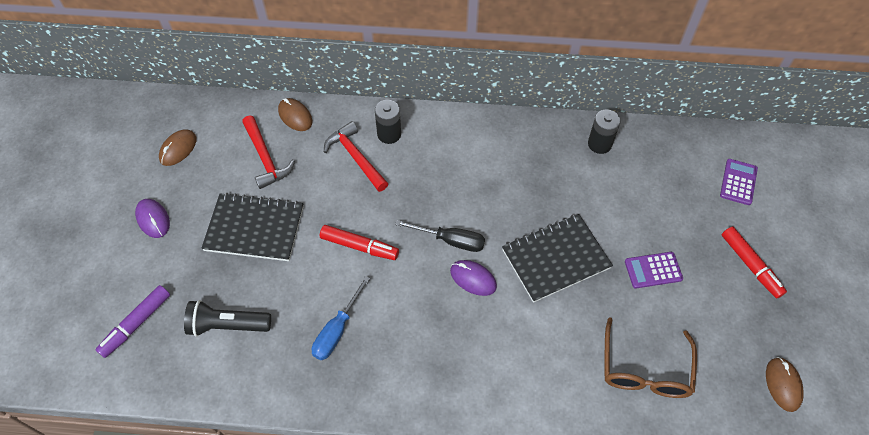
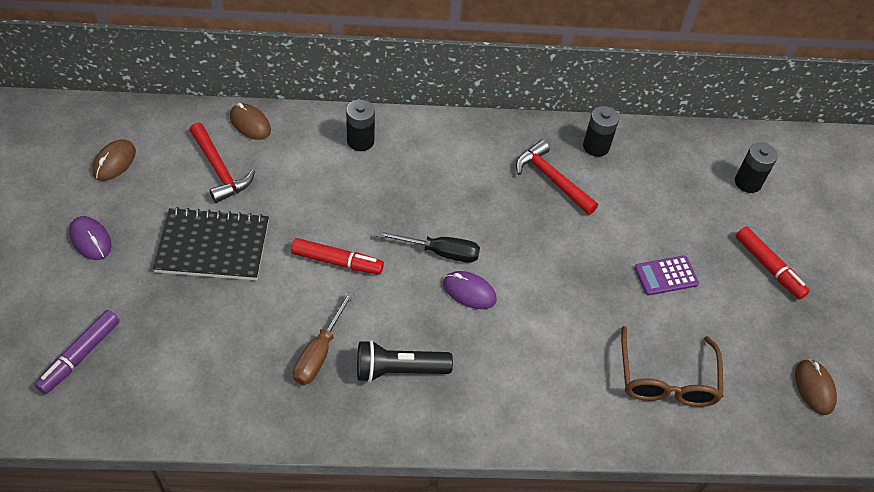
camera: 10 degrees left, 5 degrees down
black flashlight [184,300,271,337] -> black flashlight moved to [357,340,453,383]
blue screwdriver [312,276,370,360] -> brown screwdriver [293,292,354,385]
red hammer [324,121,388,192] -> red hammer moved to [516,140,598,215]
black notebook [502,214,613,303] -> none
purple calculator [720,159,758,205] -> black battery [735,142,778,193]

